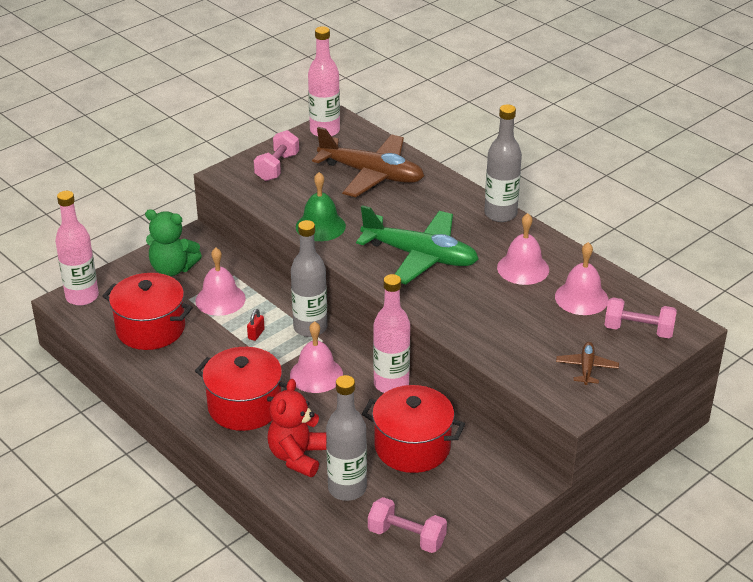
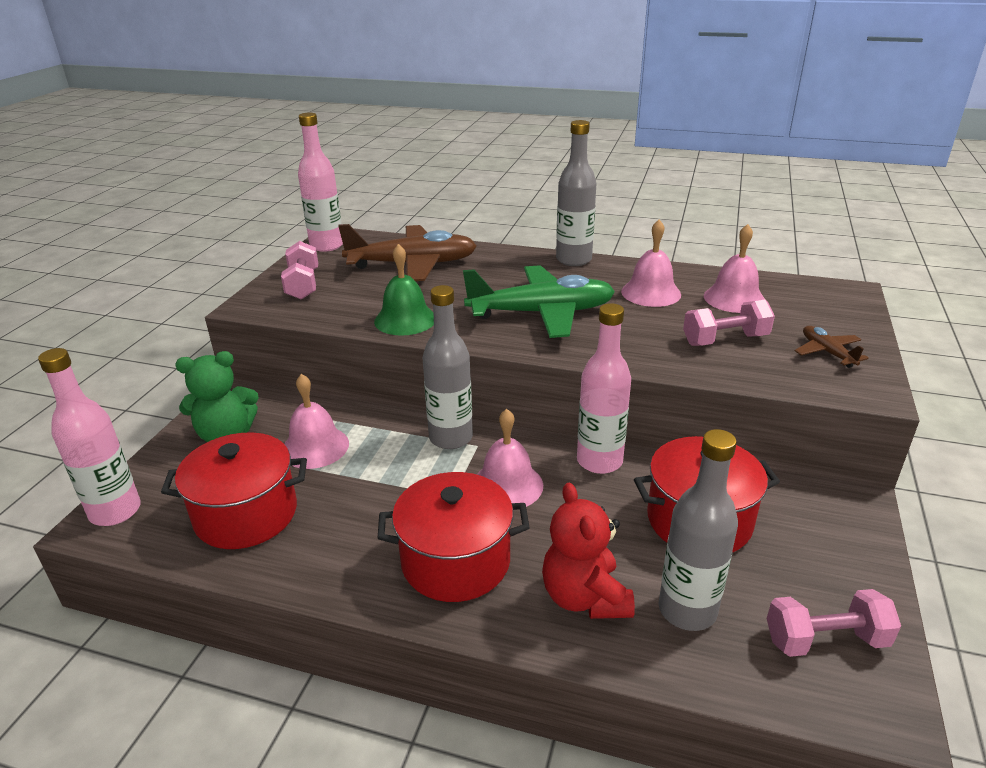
camera: 30 degrees left, 5 degrees down
red padlock [247,309,265,341] -> none
pink dumbbell [604,297,677,338] -> pink dumbbell moved to [683,300,775,346]

